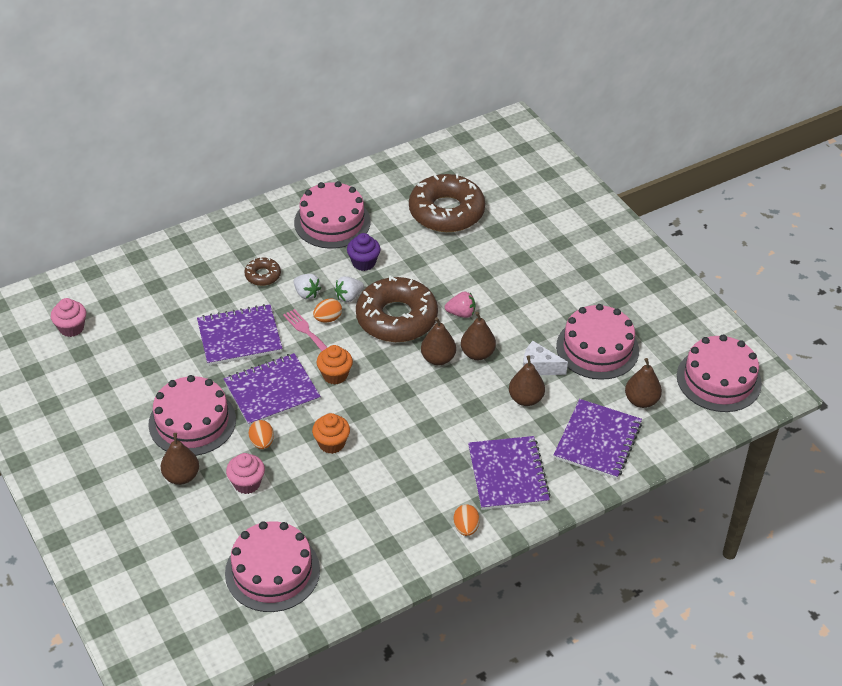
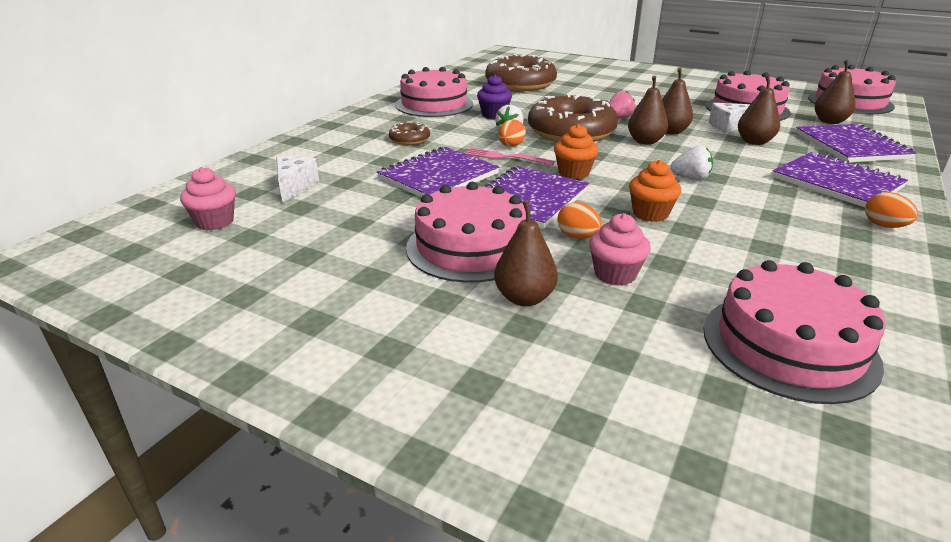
camera: 30 degrees left, 15 degrees down
white strawberry [294,274,321,299] -> white strawberry moved to [671,145,713,180]
none -> white cheese [276,156,319,203]

